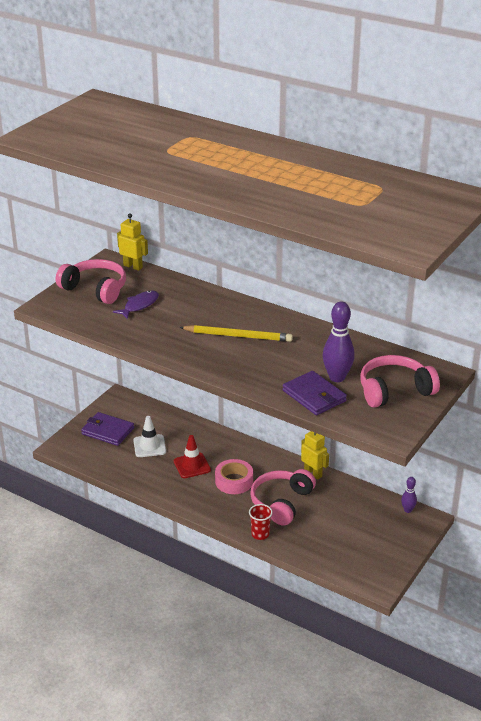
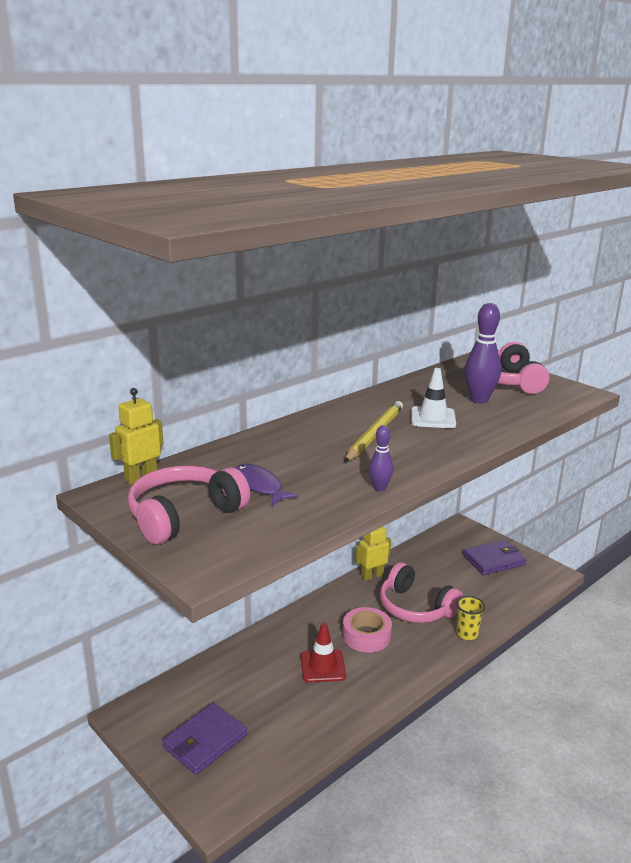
camera: 75 degrees left, 10 degrees down
white traffic cone [133,416,166,457] -> white traffic cone moved to [411,368,456,428]
red cup [249,504,273,540] -> yellow cup [456,596,485,640]
purple wallet [283,371,347,415] -> purple wallet moved to [463,540,526,575]
purple bowling pin [401,477,417,513] -> purple bowling pin moved to [369,425,393,491]

